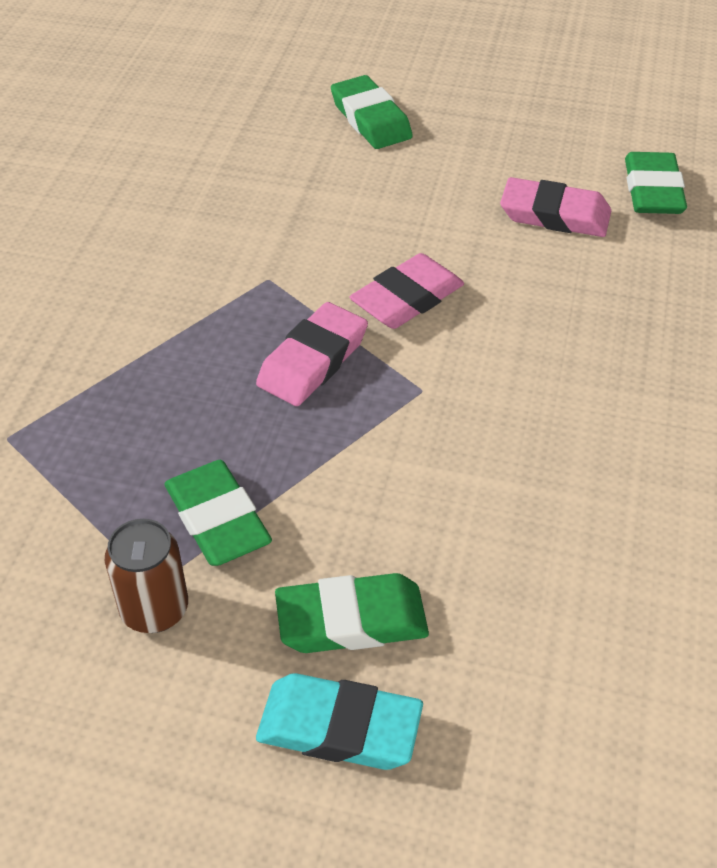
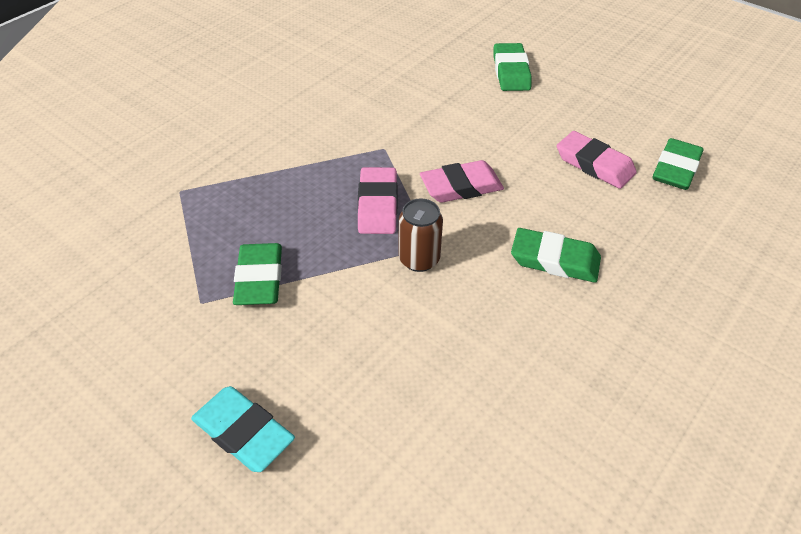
camera: 25 degrees right, 0 degrees up
brown can [105,519,188,633] -> brown can moved to [398,198,443,272]
pink eraser [256,302,368,406] -> pink eraser turned 60 degrees counterclockwise [358,167,398,234]
green eraser [275,573,429,653] -> green eraser moved to [511,228,601,283]

